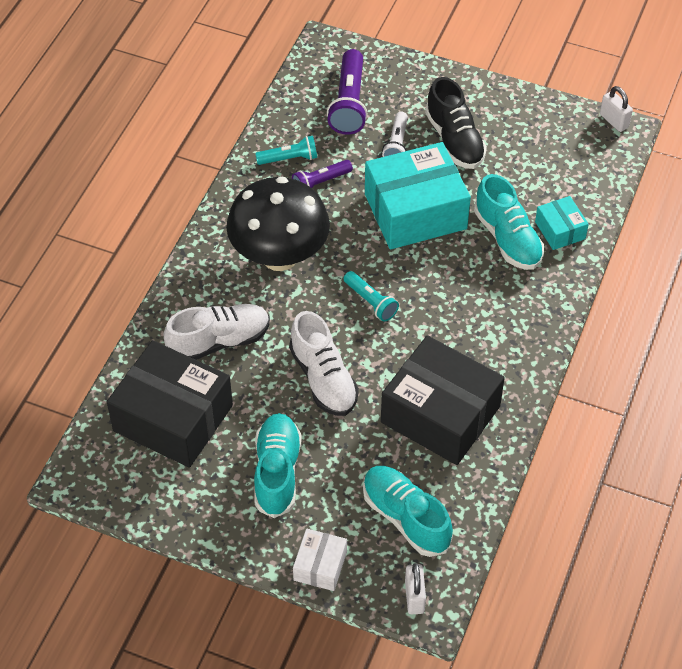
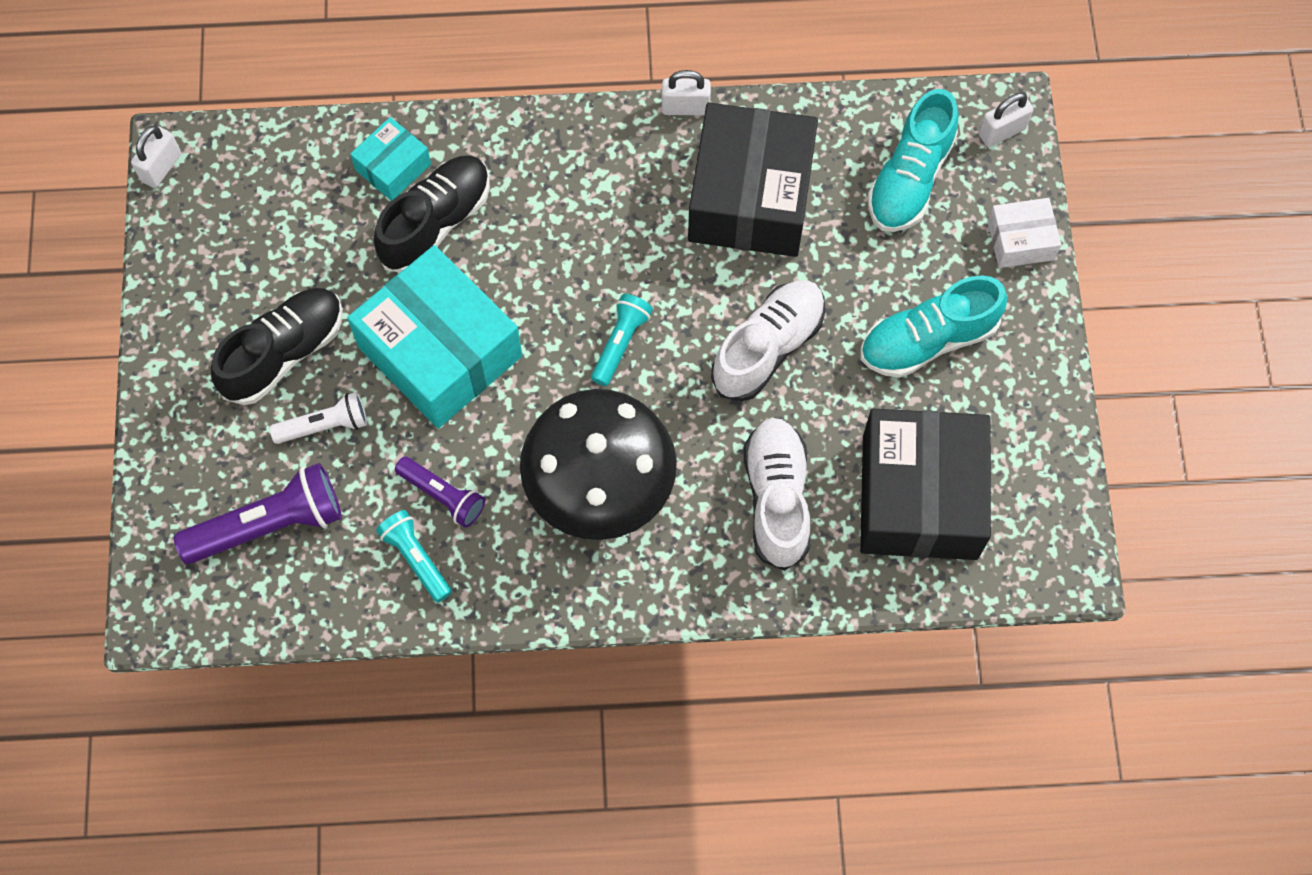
camera: 115 degrees left, 15 degrees up
white shoe [164,304,270,360] -> white shoe turned 45 degrees clockwise [744,418,810,571]
turquoise shoe [474,174,544,270] -> black shoe [374,155,490,272]
none -> white padlock [662,70,711,115]

